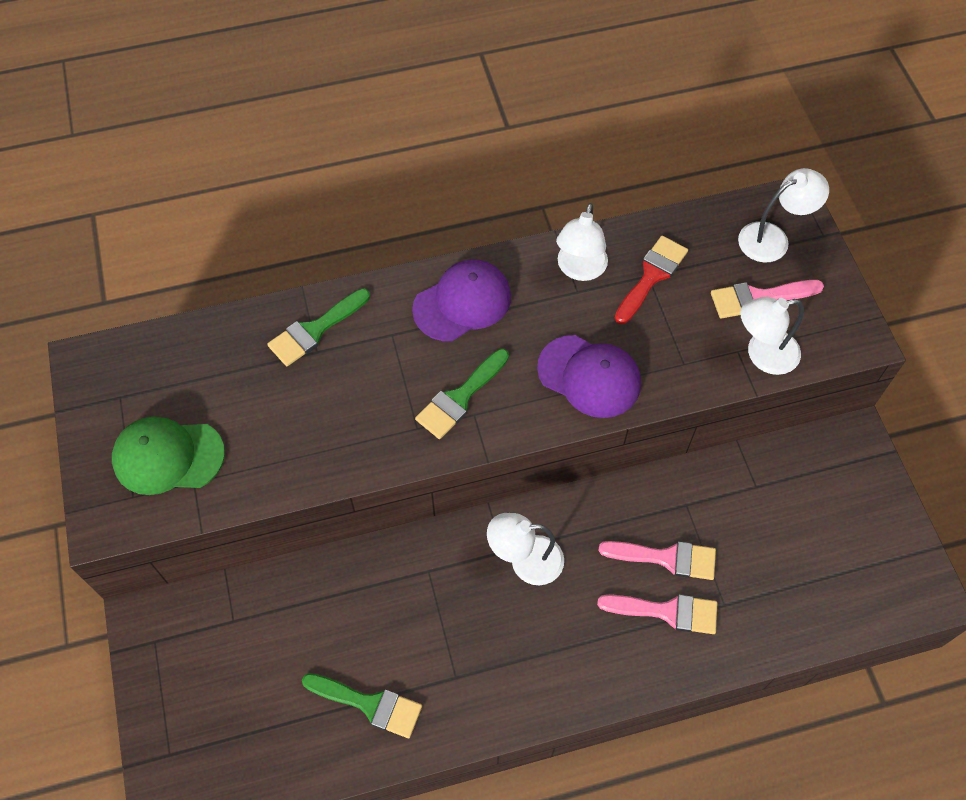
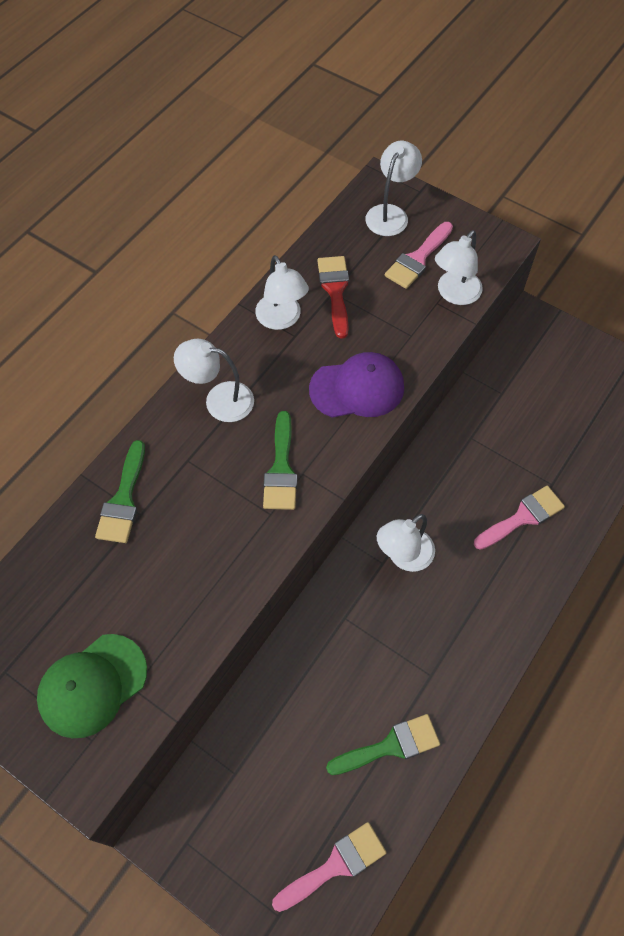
camera: 40 degrees left, 0 degrees up
purple cap [412,259,511,341] -> white lamp [174,339,254,422]
pink brush [599,541,716,580] -> pink brush moved to [272,822,387,912]

